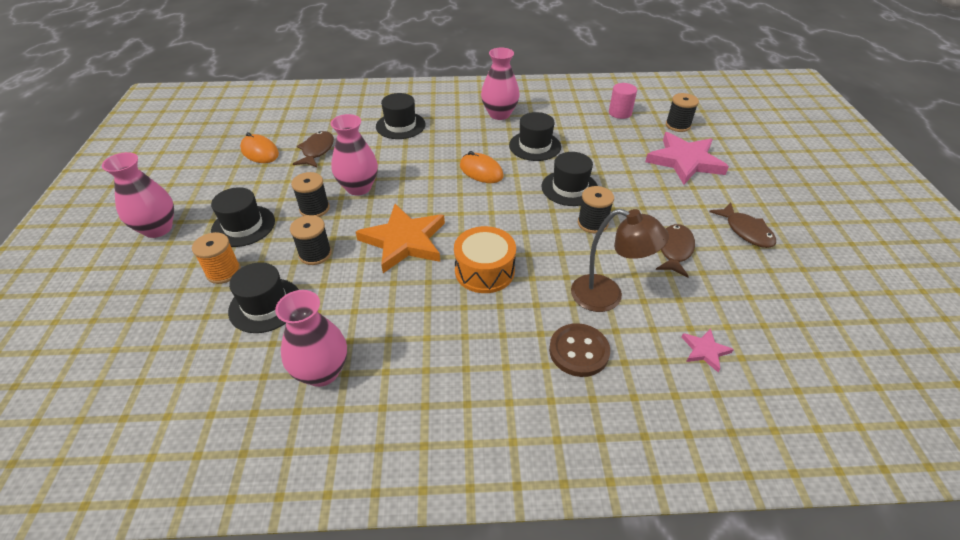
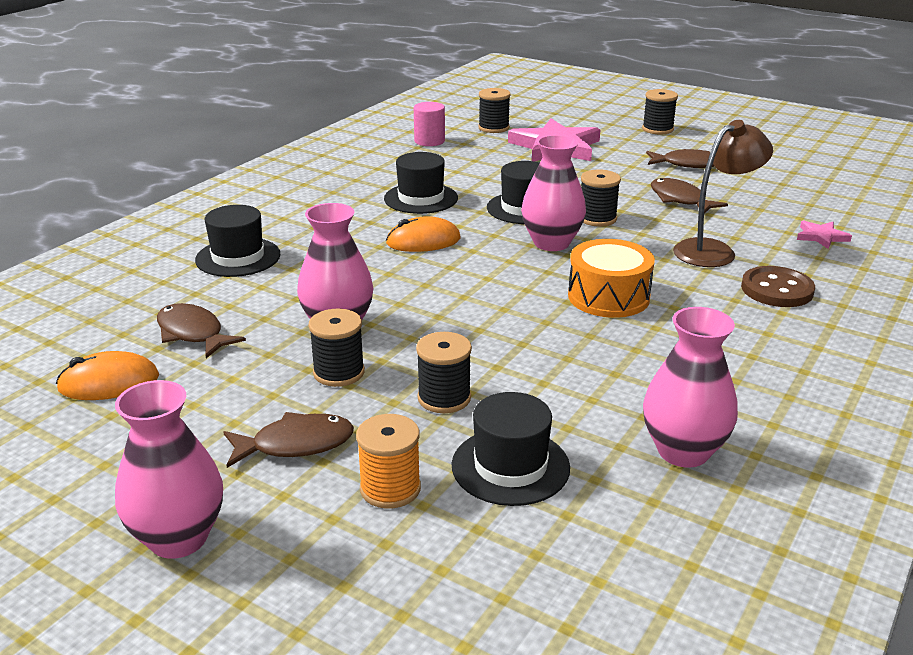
camera: 55 degrees left, 15 degrees down
black hat [211,187,275,247] -> brown fish [224,412,354,468]
orange star [356,204,445,273] -> none
pink vase [481,48,520,120] -> pink vase moved to [521,135,586,251]
none -> black spool [642,89,678,134]

